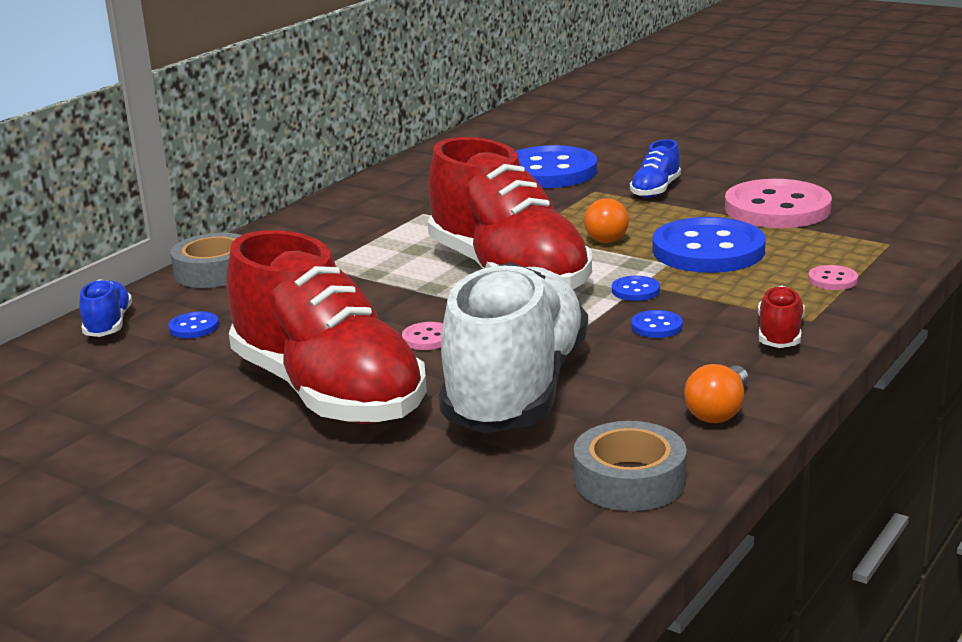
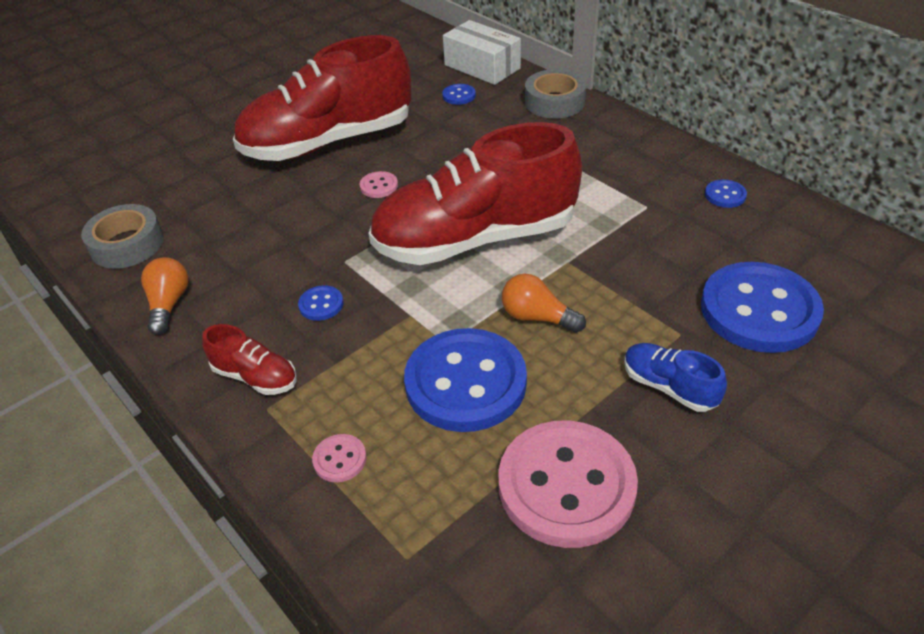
camera: 105 degrees right, 20 degrees up
blue shoe [80,279,132,337] -> white box [443,20,521,85]
white shoe [439,262,588,433] -> none
blue button [612,276,660,301] -> blue button moved to [705,179,747,208]
orange light bulb [684,364,748,423] -> orange light bulb turned 45 degrees clockwise [141,257,189,335]

